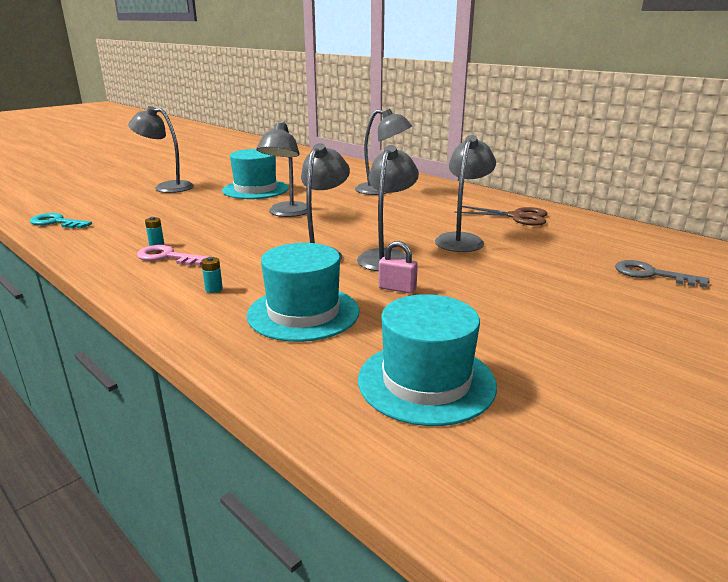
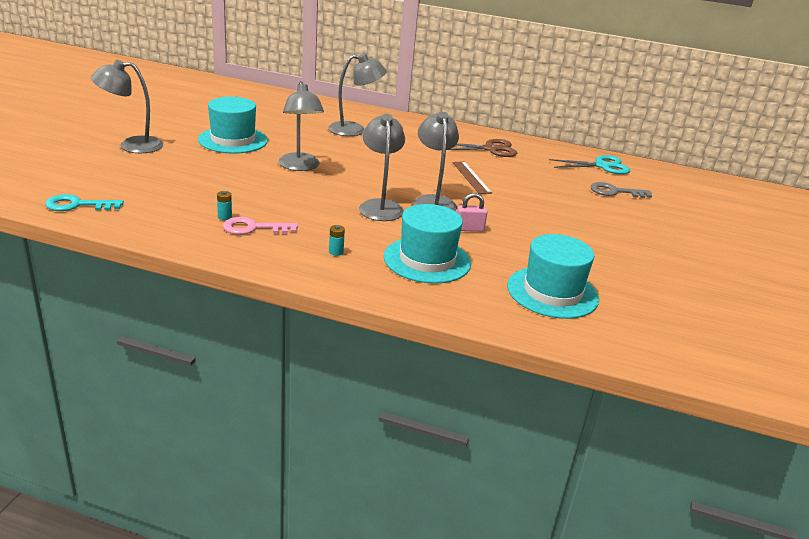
camera: 30 degrees left, 5 degrees up
grey lamp [435,135,496,252] -> brown ruler [452,162,492,194]
none -> turquoise scissors [549,155,630,174]

